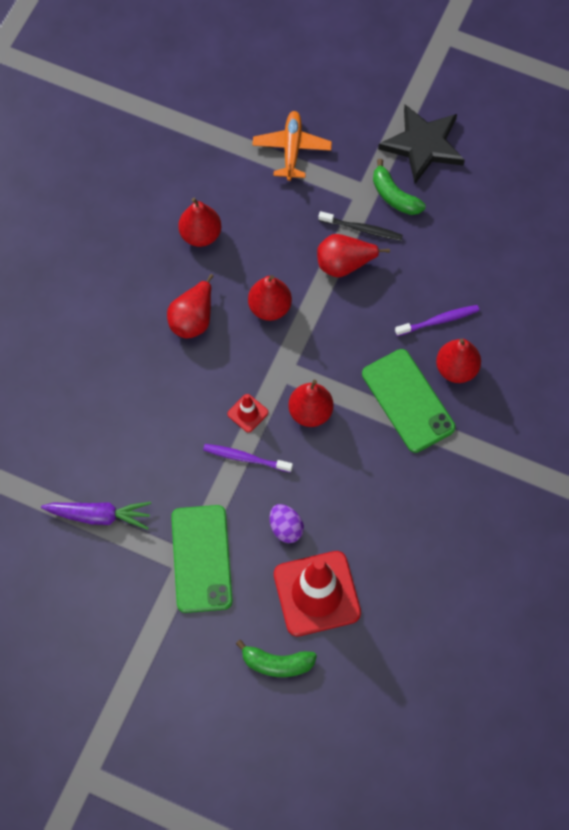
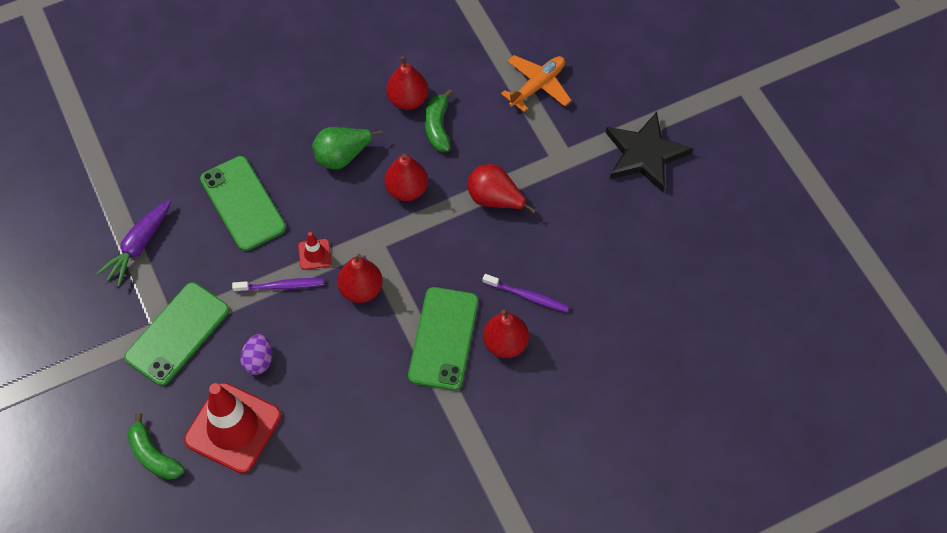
camera: 40 degrees right, 5 degrees down
purple carrot [41,502,151,530] -> purple carrot turned 75 degrees clockwise [96,199,171,286]
red pear [167,274,213,338] -> green pear [312,127,383,169]
purple toothbrush [203,444,293,472] -> purple toothbrush turned 120 degrees clockwise [232,278,324,292]
black toothbrush [318,211,403,241] -> none
green banana [373,159,426,215] -> green banana moved to [425,89,453,152]
none -> green phone [200,156,286,251]

